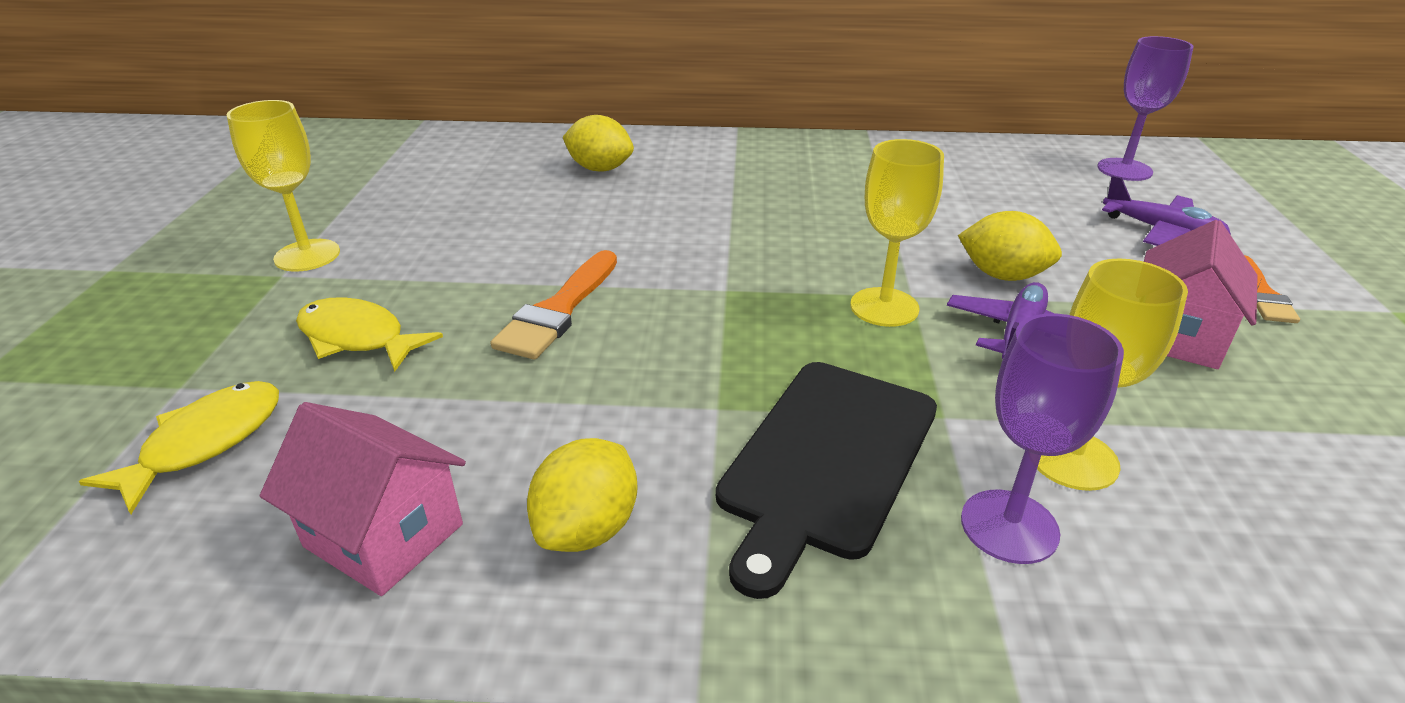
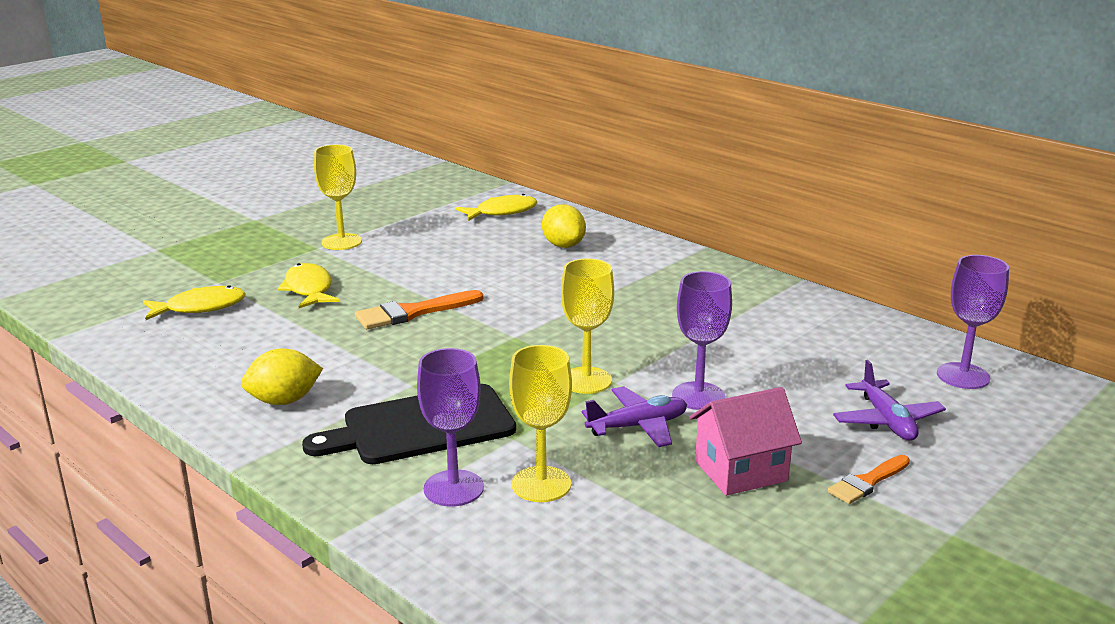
camera: 40 degrees right, 10 degrees down
pink house [260,402,466,596] -> none
yellow lemon [958,211,1062,281] -> purple goblet [672,271,732,410]
none -> yellow fish [456,194,537,221]

